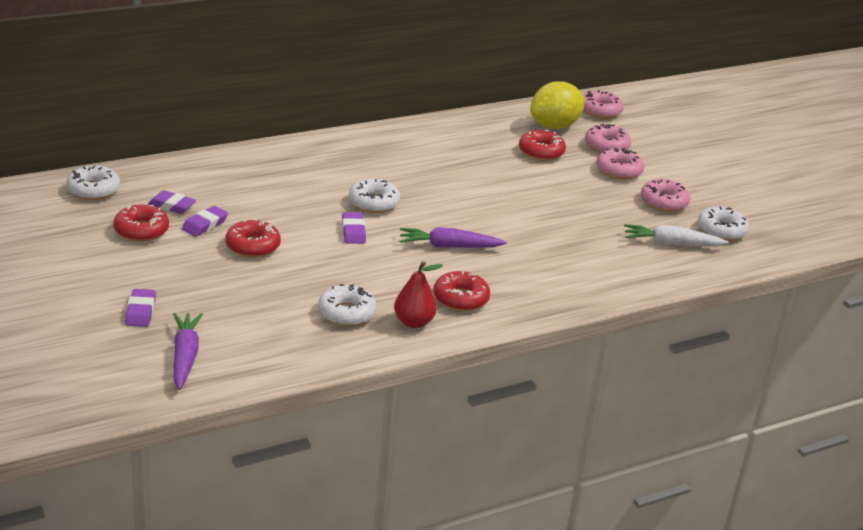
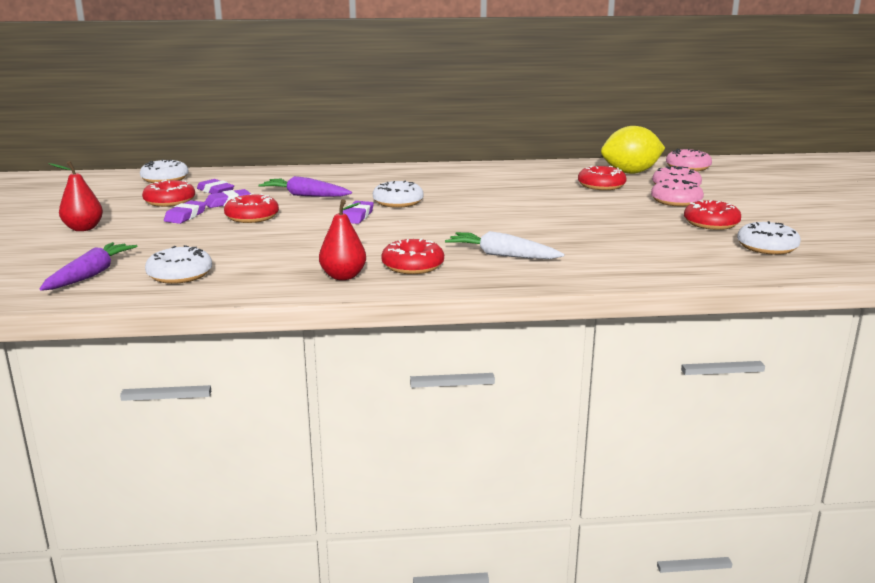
camera: 25 degrees right, 10 degrees down
purple eraser [125,289,156,327] -> purple eraser moved to [164,200,206,224]
white donut [318,284,377,326] -> white donut moved to [145,245,212,284]
purple carrot [400,227,507,248] -> purple carrot moved to [258,176,352,197]
white carrot [624,224,729,246] -> white carrot moved to [445,231,565,259]
pink donut [641,179,691,212] -> red donut [684,200,741,230]
none -> red pear [49,161,103,231]

